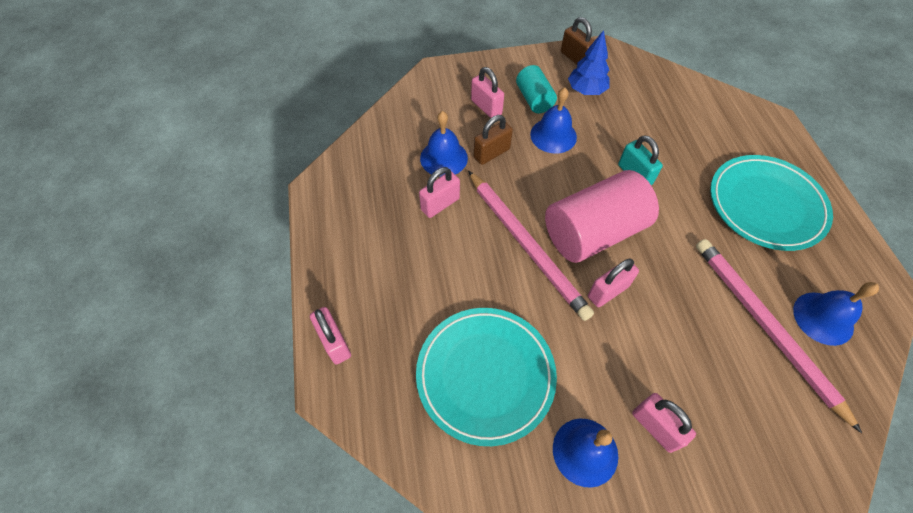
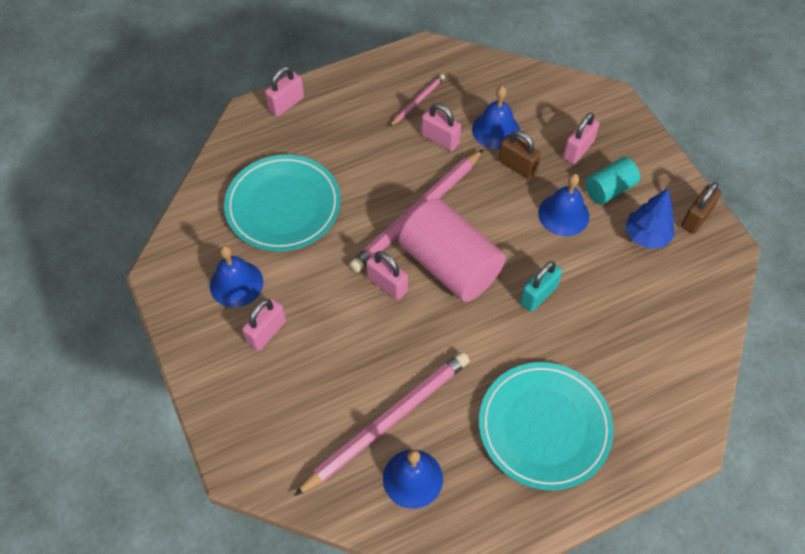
camera: 75 degrees right, 0 degrees up
none -> pink pencil [389,74,445,127]

